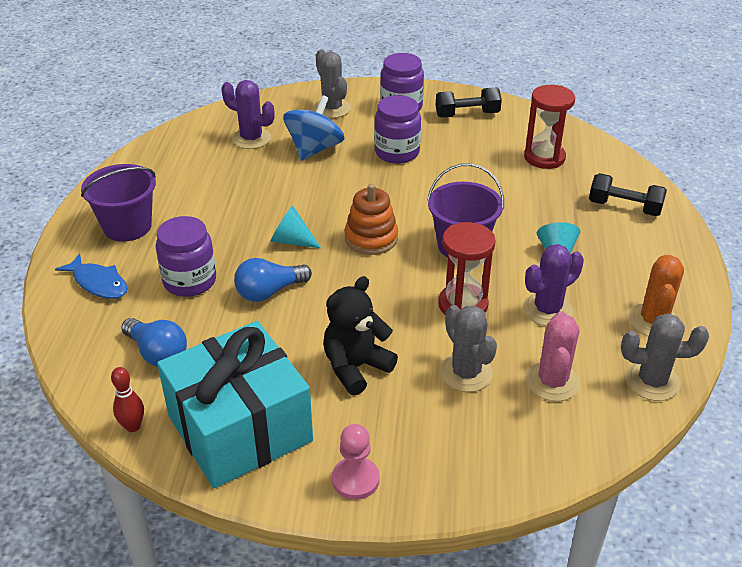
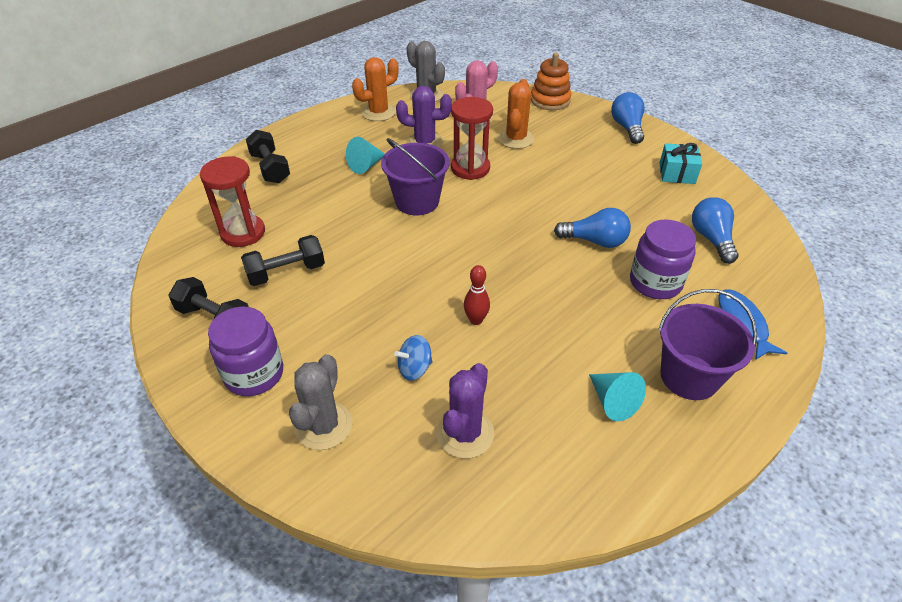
camera: 140 degrees left, 5 degrees up
red bowling pin [111,367,144,432] -> red bowling pin moved to [464,265,490,325]
turquoise gift [157,321,313,488] -> turquoise gift [659,143,702,184], size x0.43
purple cactus [221,80,275,149] -> purple cactus turned 45 degrees clockwise [436,363,494,458]
turquoise cone [271,206,321,248] -> turquoise cone moved to [589,372,646,421]
blue spinning top [283,95,344,161] -> blue spinning top [395,335,432,381], size x0.53
black teddy bear [323,276,398,395] -> none
pink pawn [332,424,380,500] -> blue light bulb [611,92,644,144]
orange stacking toy [345,183,398,255] -> orange stacking toy moved to [531,53,571,110]
purple jar [374,95,421,164] -> none
grey cactus [440,305,497,392] -> orange cactus [498,79,535,149]
none -> black dumbbell [241,235,325,286]

